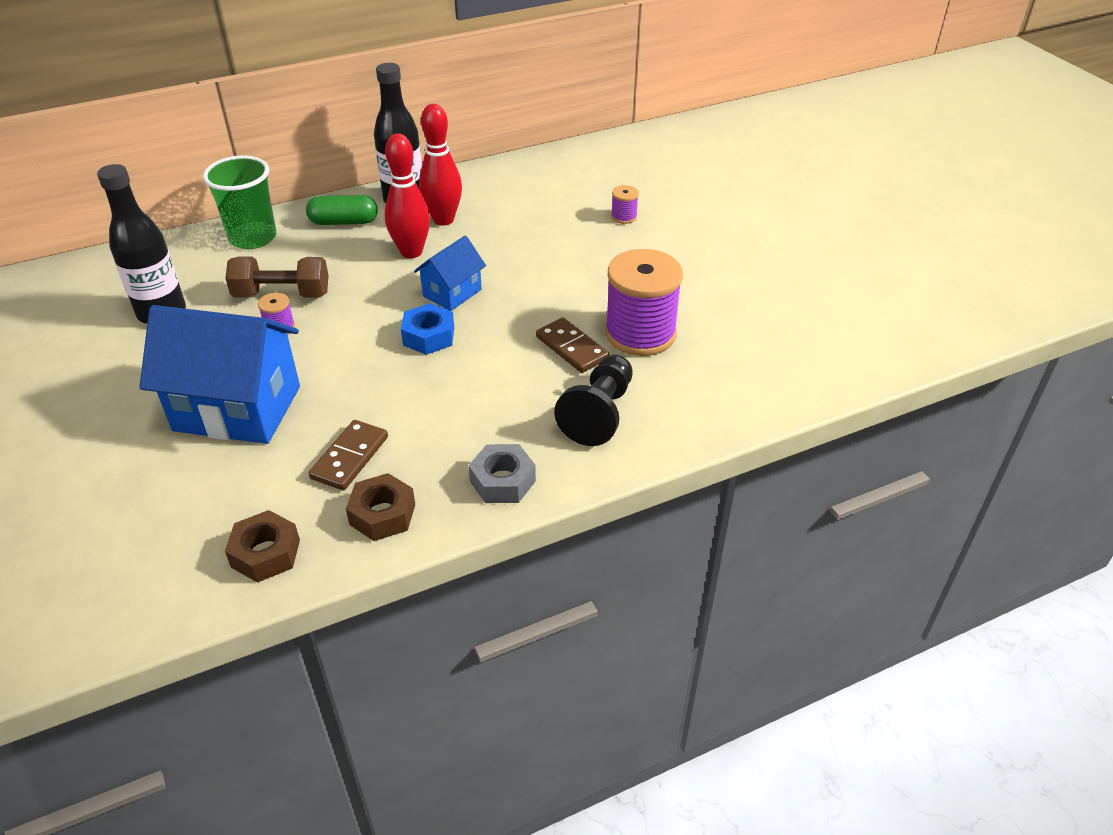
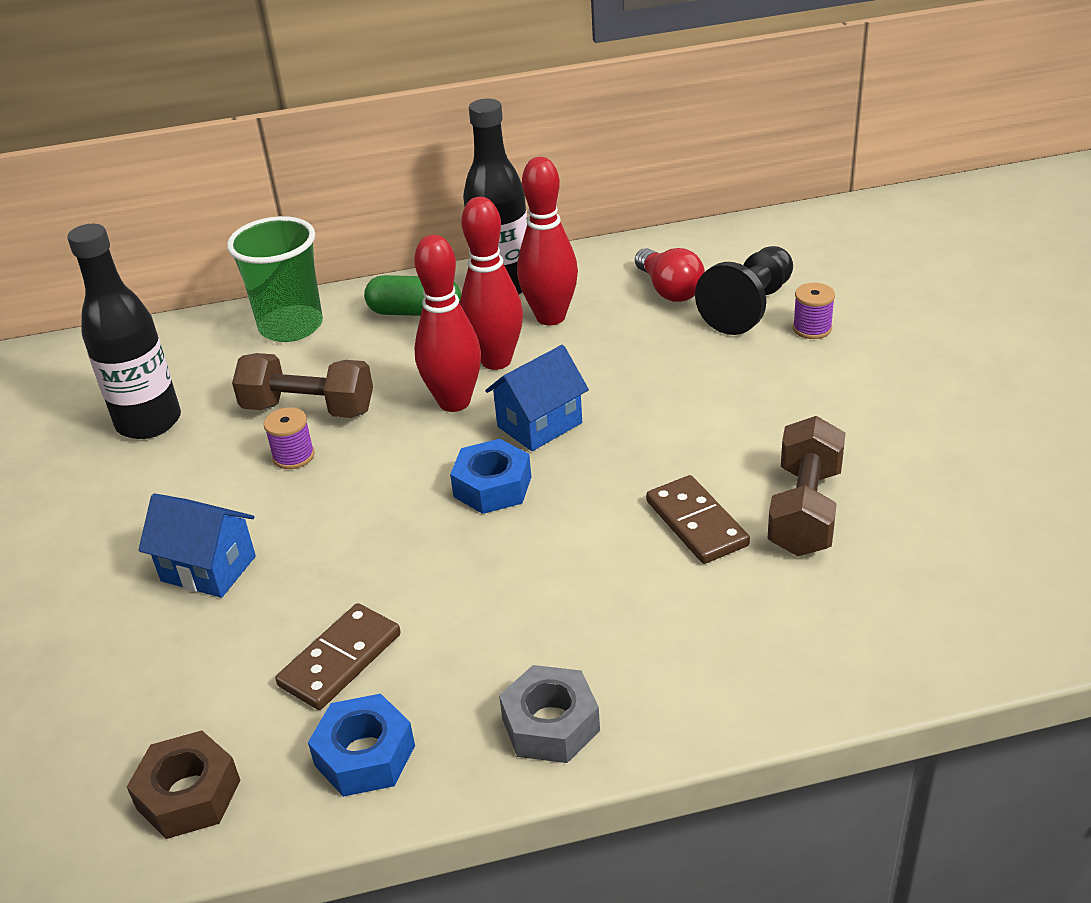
camera: 15 degrees right, 5 degrees down
blue house [140,305,300,444] -> blue house [138,493,256,598], size x0.52
brown nut [346,473,415,541] -> blue nut [308,694,415,797]
black pawn [554,355,633,446] -> black pawn moved to [695,246,793,335]
purple spool [605,249,683,356] -> brown dumbbell [768,416,845,556]
none -> red bowling pin [414,235,481,412]
none -> red light bulb [635,248,705,302]

